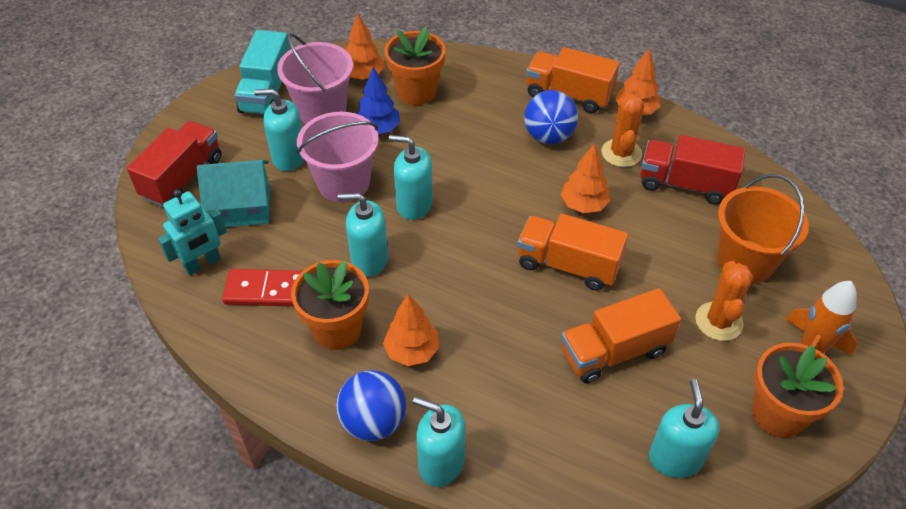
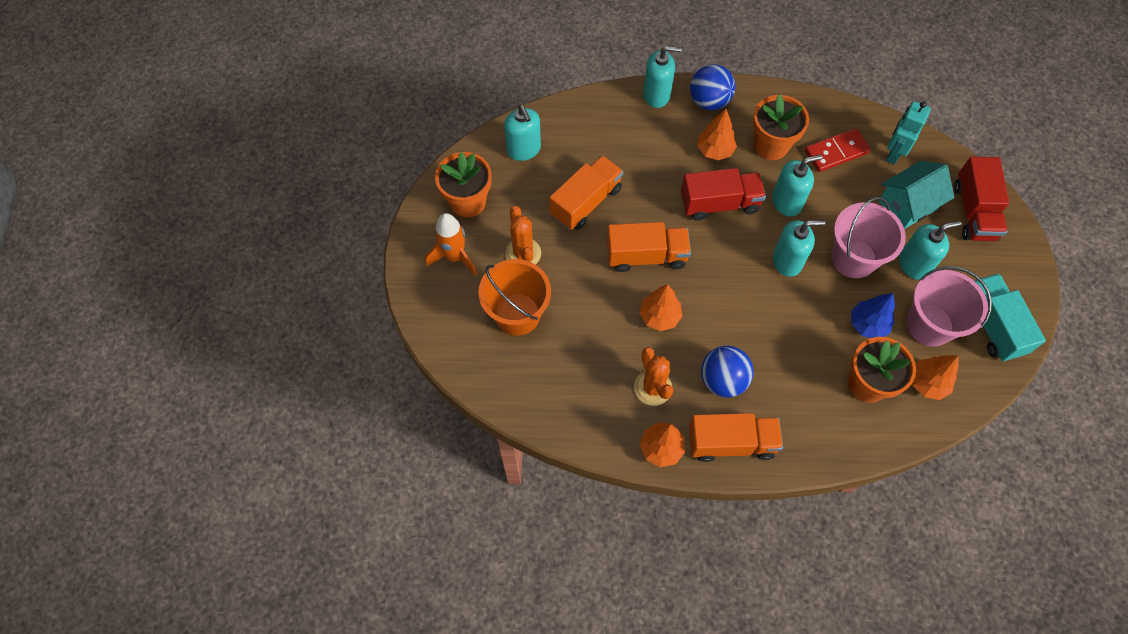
camera: 155 degrees right, 15 degrees up
red truck [640,135,746,205] -> red truck moved to [681,168,766,221]

